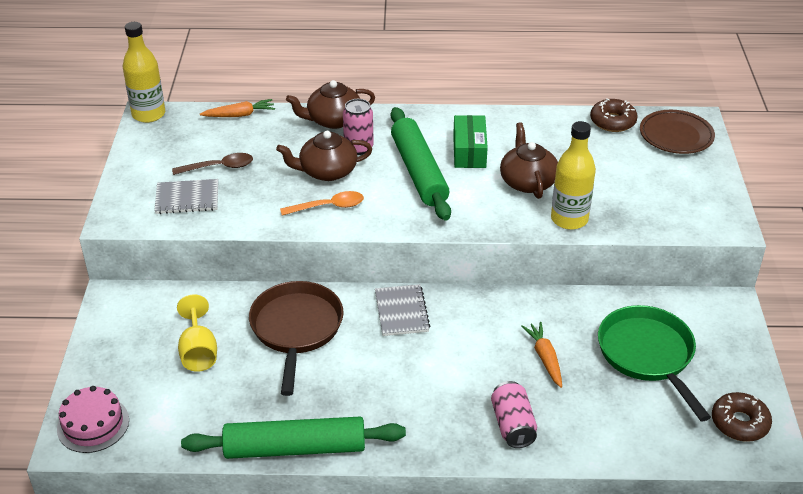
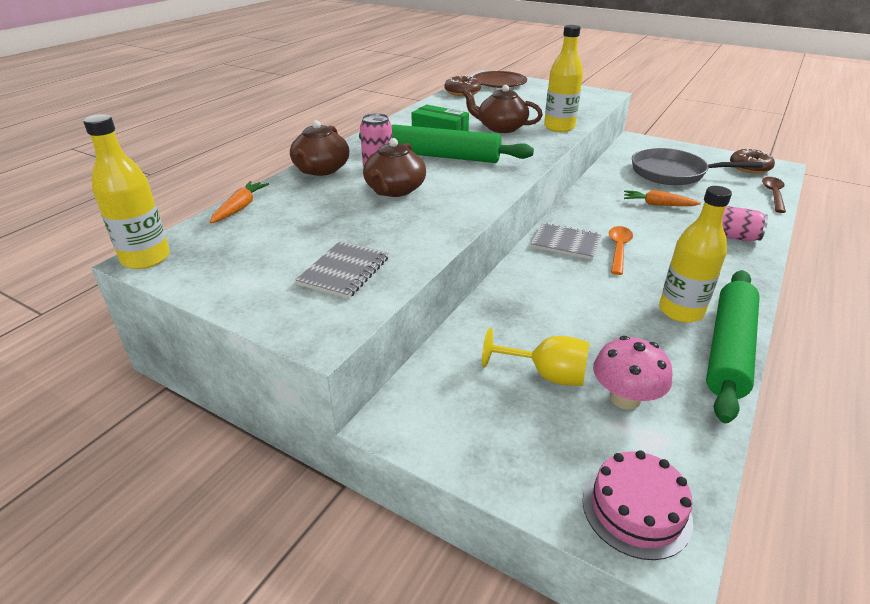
camera: 60 degrees left, 5 degrees down
brown spoon [172,153,253,175] -> brown spoon moved to [762,177,786,213]
brown pan [249,281,344,396] -> none
orange spoon [280,191,364,216] -> orange spoon moved to [609,226,633,275]
green pan [598,305,711,421] -> grey pan [632,148,763,185]
none -> pink mushroom [593,336,673,410]
none -> yellow bottle [659,186,732,323]

